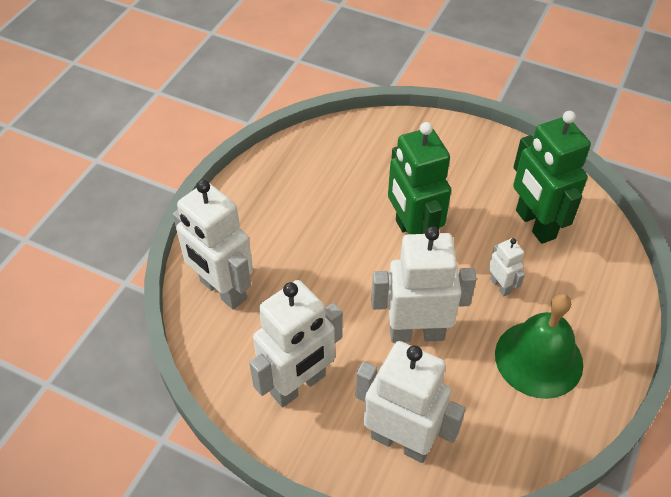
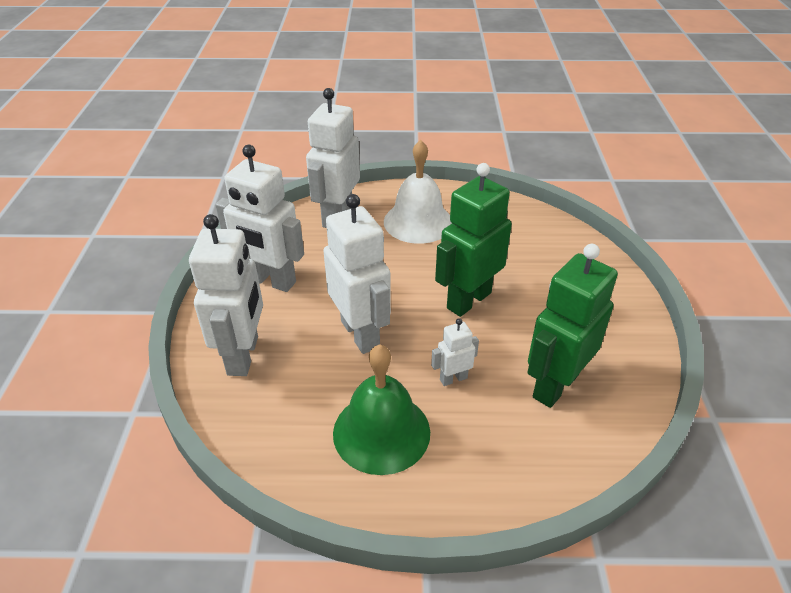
camera: 65 degrees right, 10 degrees down
white robot [489,238,525,296] -> white robot turned 150 degrees counterclockwise [431,318,479,386]
none -> white bell [384,140,452,244]

